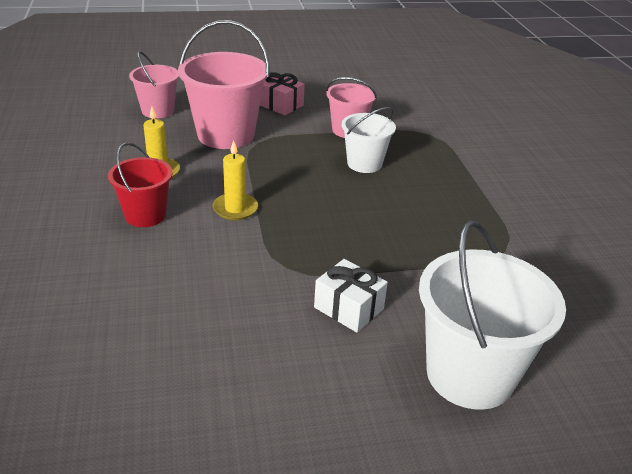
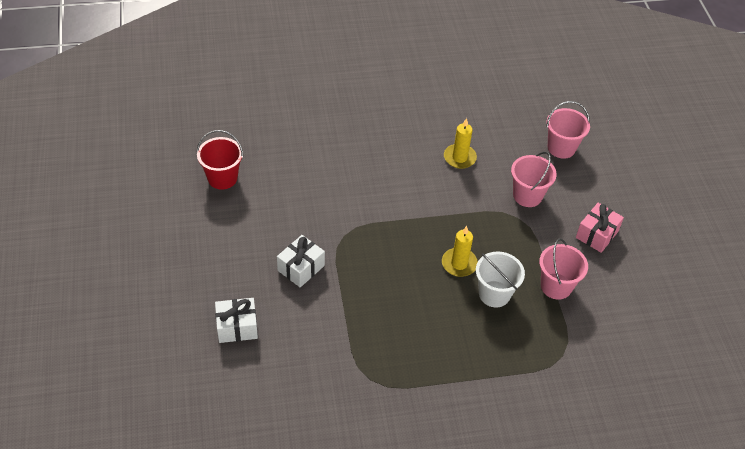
camera: 90 degrees right, 15 degrees up
red bucket [108,142,173,227] -> red bucket moved to [197,130,243,190]
pink bucket [178,20,270,149] -> pink bucket [511,152,557,207], size x0.59
yellow candle [212,140,258,220] -> yellow candle moved to [442,226,478,277]
white bucket [419,220,566,410] -> white gift [215,298,258,343]

